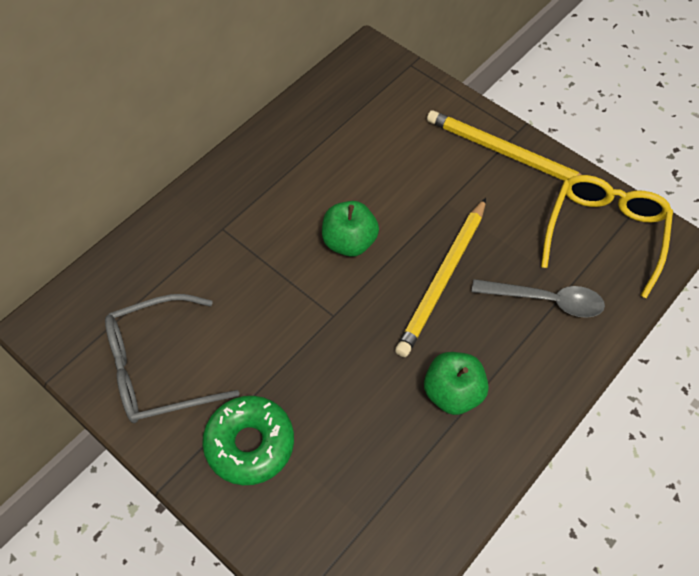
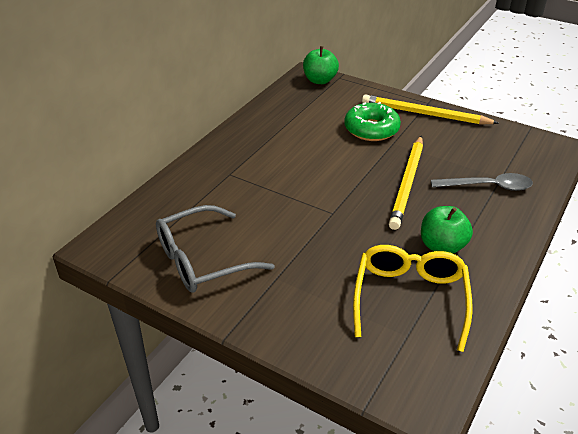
camera: 10 degrees left, 20 degrees down
green donut [202,396,294,485] -> green donut moved to [344,102,401,141]
green apple [322,201,379,257] -> green apple moved to [303,46,339,84]
yellow glasses [541,175,673,299] -> yellow glasses moved to [353,245,473,352]

